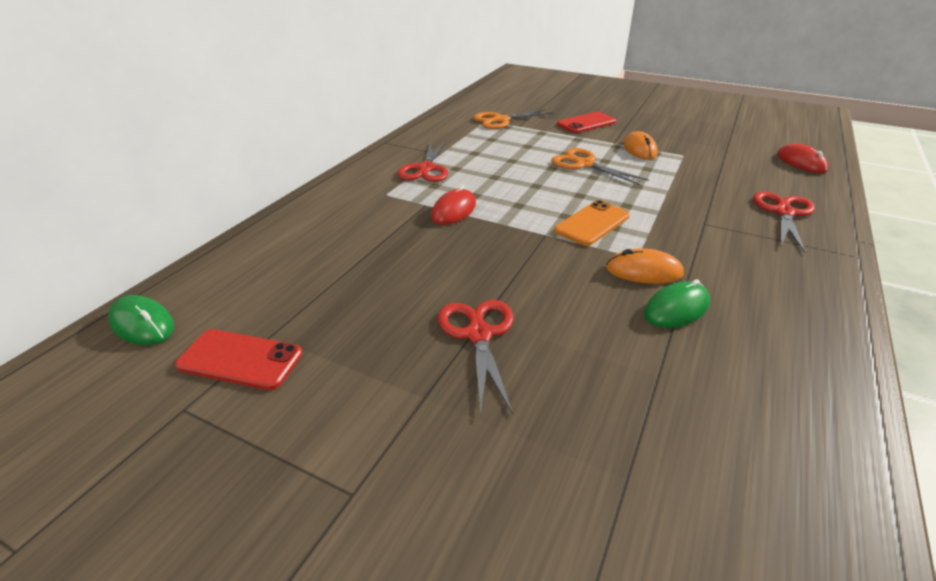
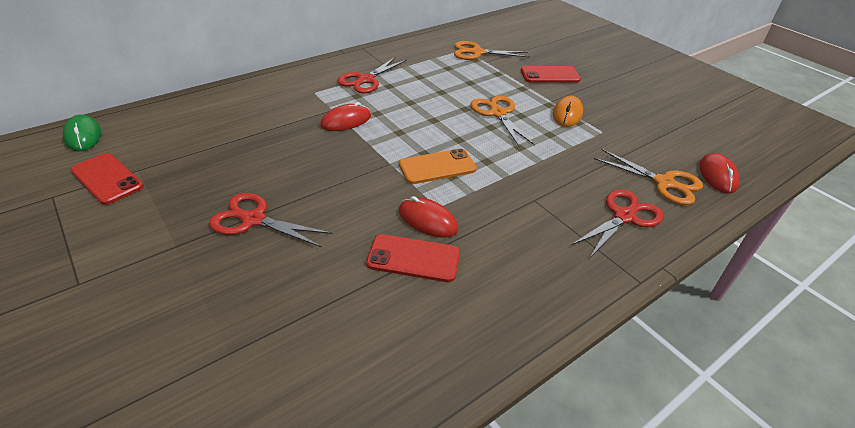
camera: 25 degrees right, 5 degrees up
red scissors [438,300,514,415] -> red scissors turned 90 degrees counterclockwise [209,193,333,248]
orange mouse [606,248,684,284] -> red mouse [399,196,458,237]
green mouse [644,279,710,328] -> red phone [366,234,460,282]
none -> orange scissors [594,149,703,205]

